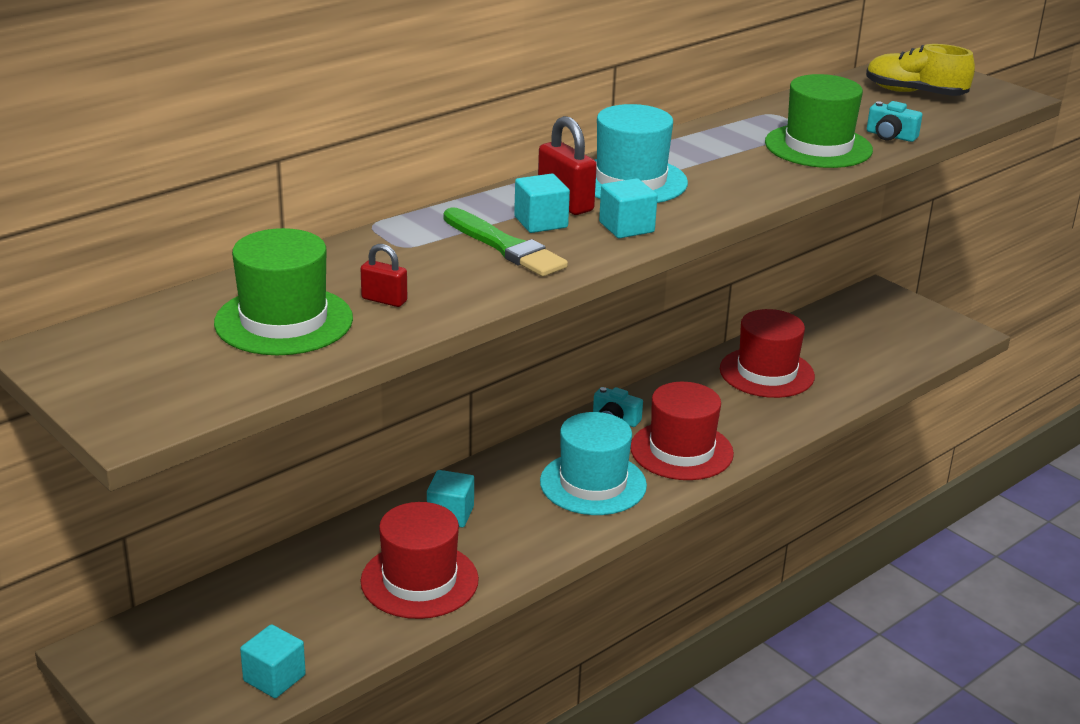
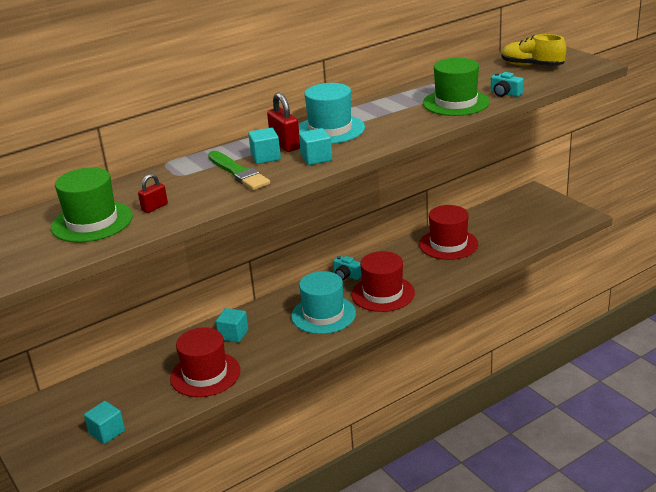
camera: 10 degrees right, 0 degrees up
red padlock [361,244,407,307] -> red padlock turned 75 degrees counterclockwise [138,174,168,213]

